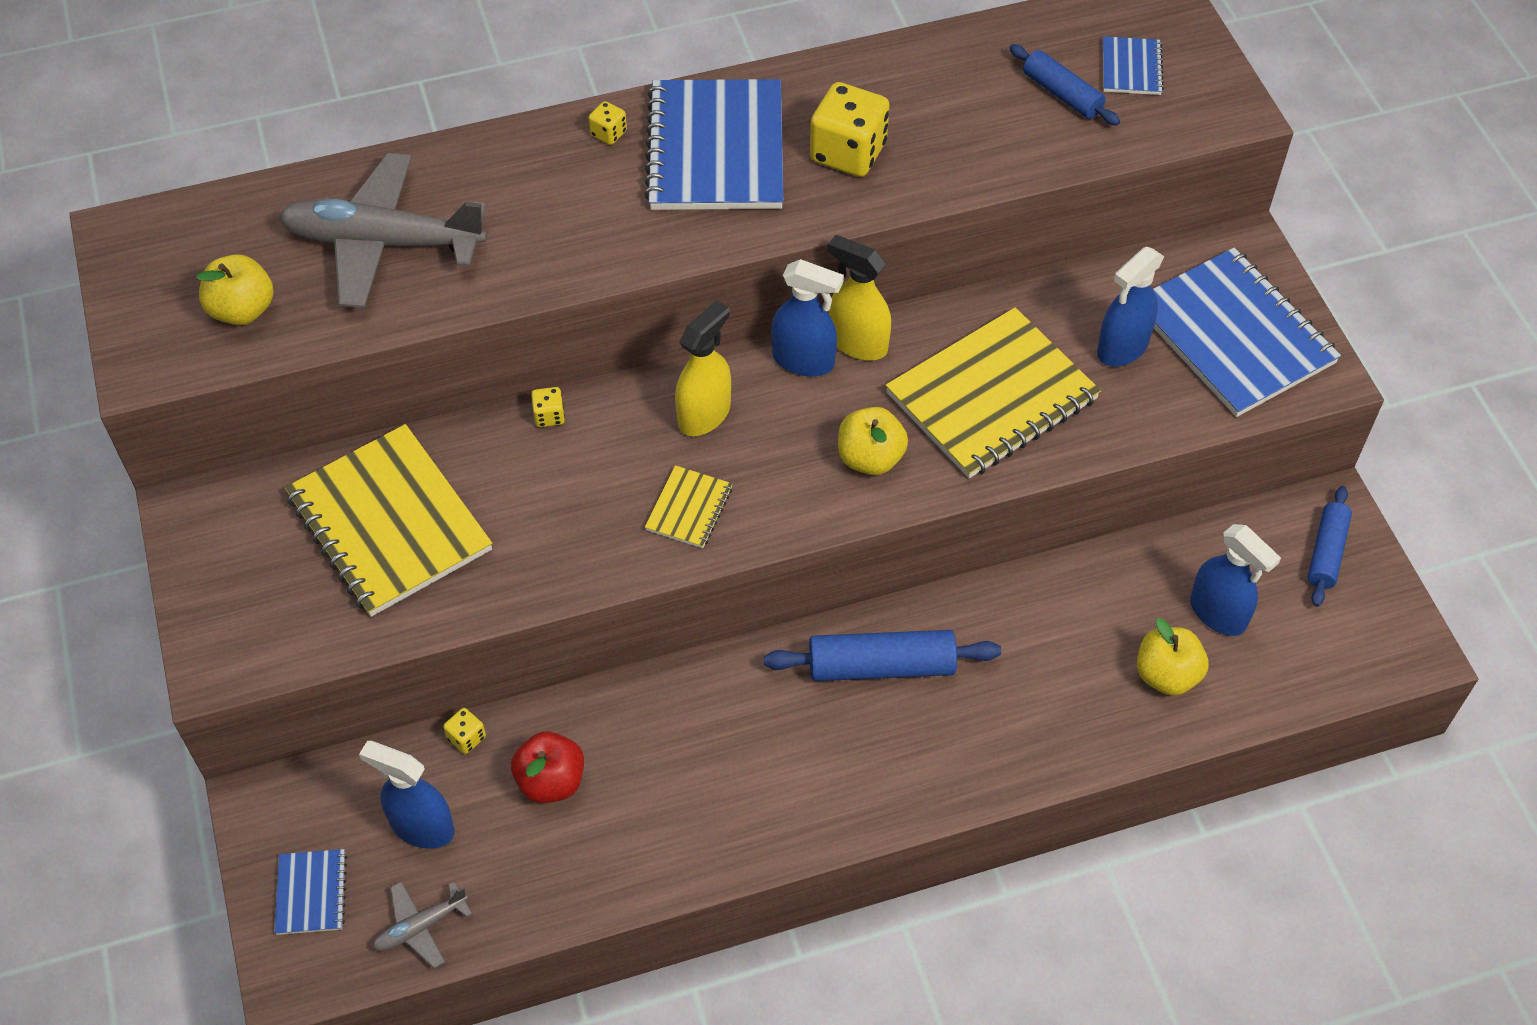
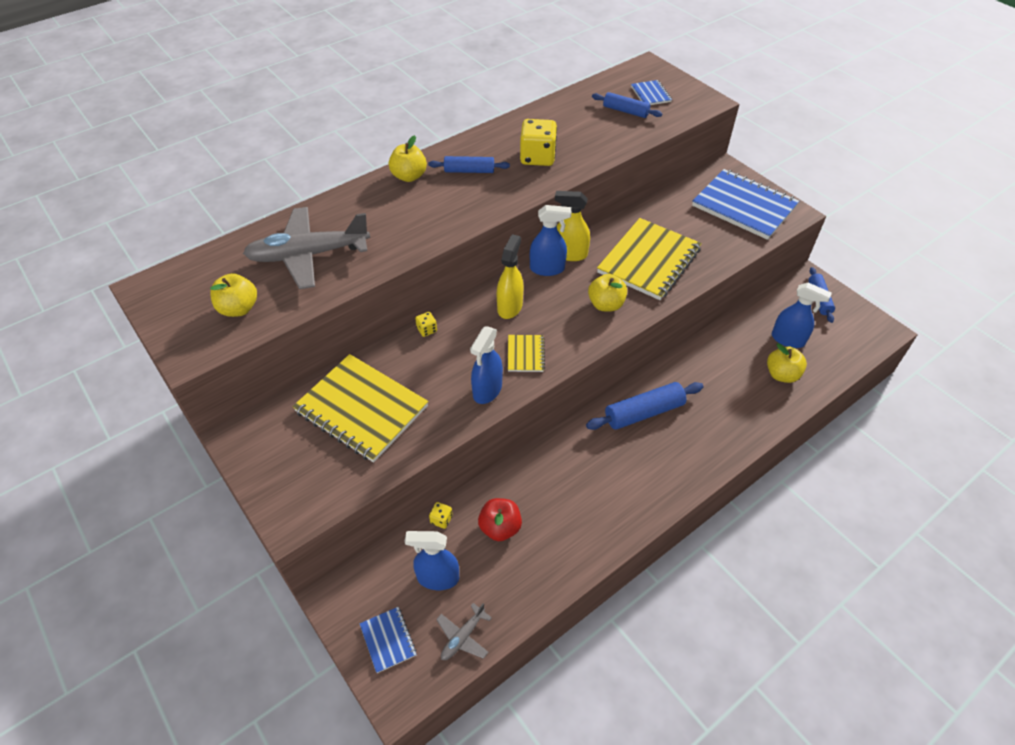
camera: 20 degrees left, 5 degrees down
yellow dice [589,101,627,145] -> yellow apple [389,135,427,182]
blue notebook [644,79,783,210] -> blue rolling pin [428,156,510,173]
blue spray bottle [1097,247,1164,367] -> blue spray bottle moved to [470,327,503,404]

